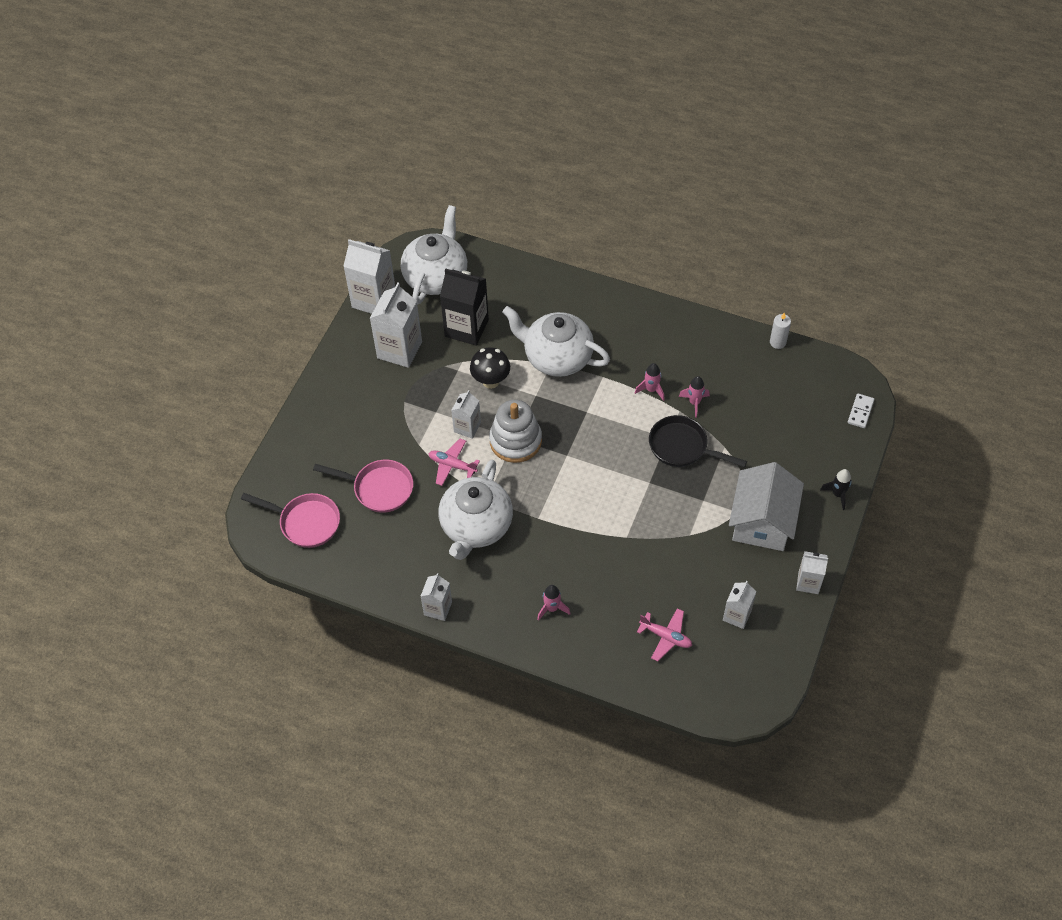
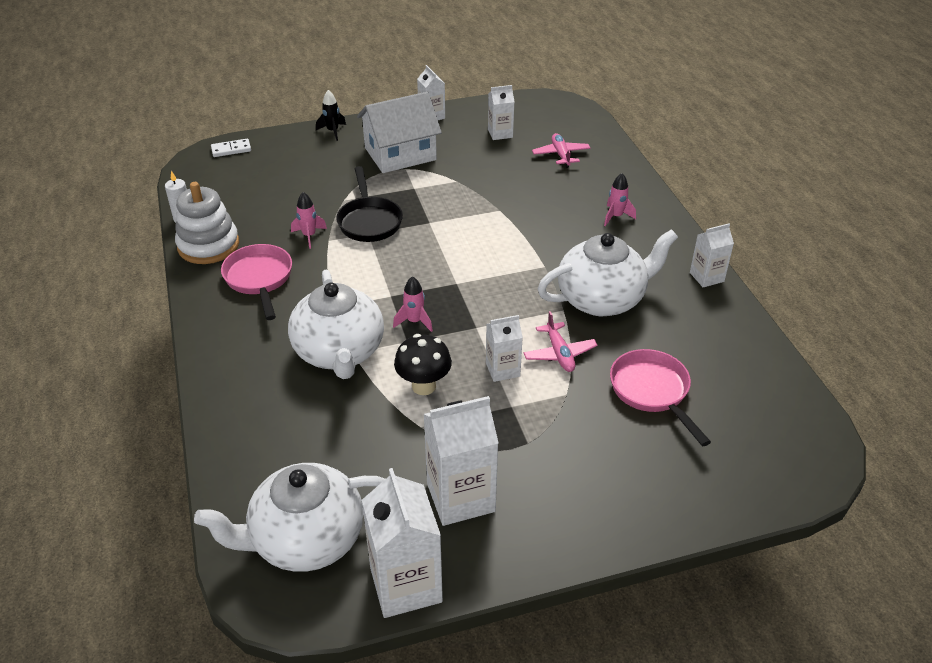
camera: 130 degrees left, 15 degrees down
pink pan [241,493,340,548] -> pink pan moved to [221,244,292,320]
black carton [440,268,489,346] -> none
white stacking toy [489,400,542,463] -> white stacking toy moved to [175,182,239,264]
pink rocket [635,363,665,401] -> pink rocket moved to [393,276,433,332]

